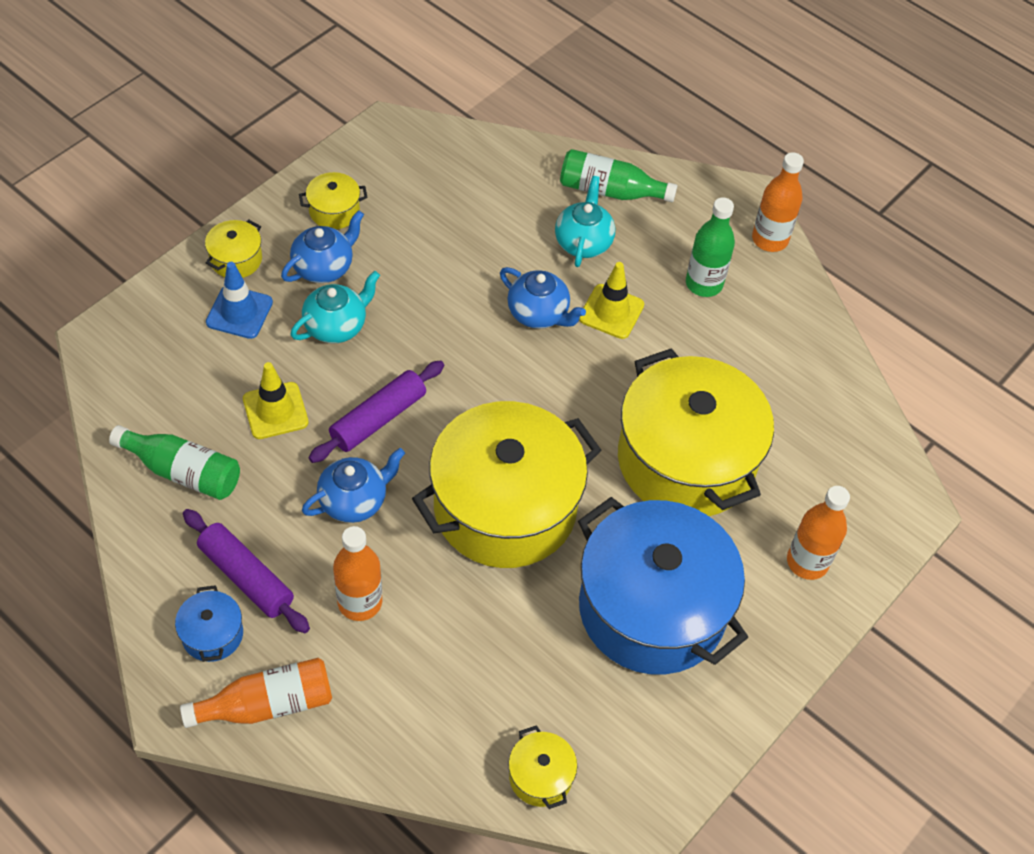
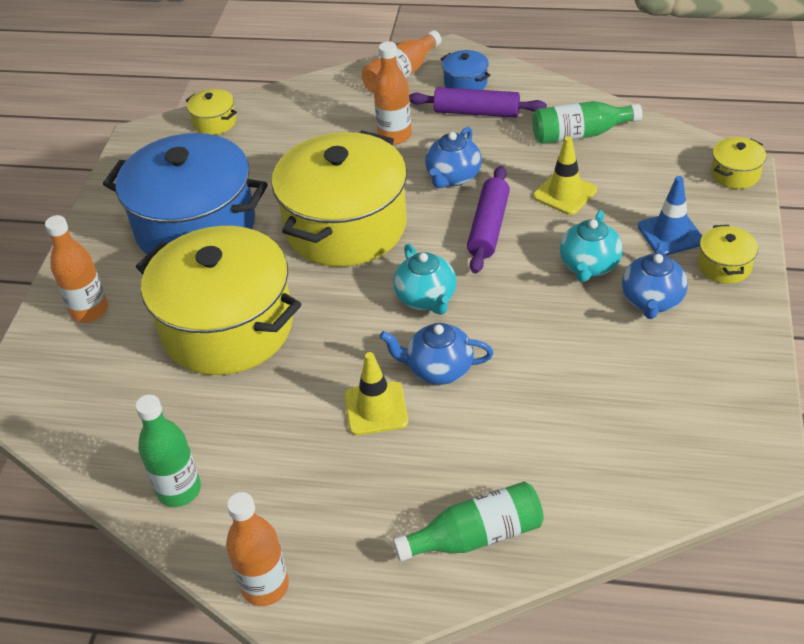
camera: 155 degrees right, 10 degrees down
yellow pot [299,172,368,229] -> yellow pot moved to [711,137,766,189]
turquoise teapot [555,176,615,267] -> turquoise teapot moved to [394,244,457,315]
green bottle [686,197,735,297] -> green bottle moved to [135,395,201,507]

